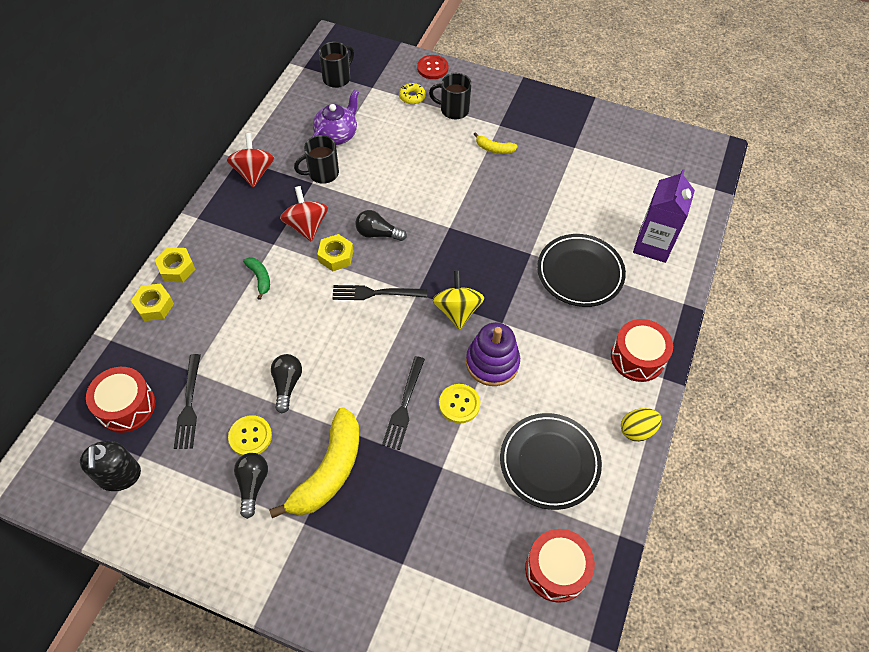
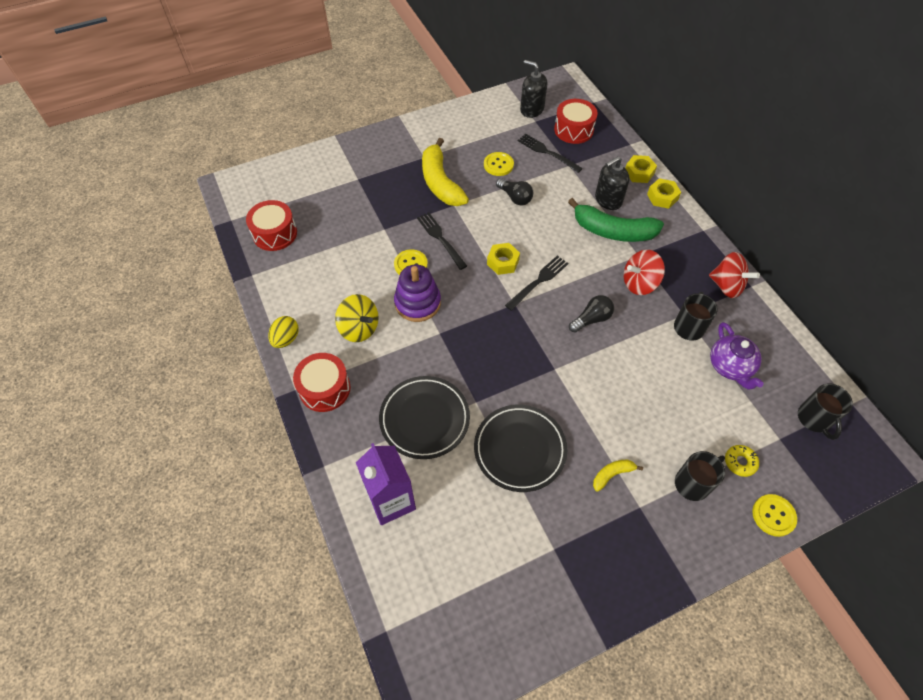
camera: 135 degrees right, 0 degrees up
black light bulb [234,453,268,519] -> none
green banana [243,257,270,300] -> green banana [568,198,664,242], size x2.18
red spinning top [280,186,328,241] -> red spinning top turned 135 degrees clockwise [624,250,665,295]
yellow nut [317,234,353,271] -> yellow nut moved to [487,243,520,275]
red button [417,55,449,79] -> yellow button [752,494,797,537]
yellow spinning top [432,270,484,330] -> yellow spinning top moved to [335,294,379,342]
black plate [500,413,602,510] -> black plate moved to [474,405,567,492]
none -> black soap dispenser [595,156,630,210]

